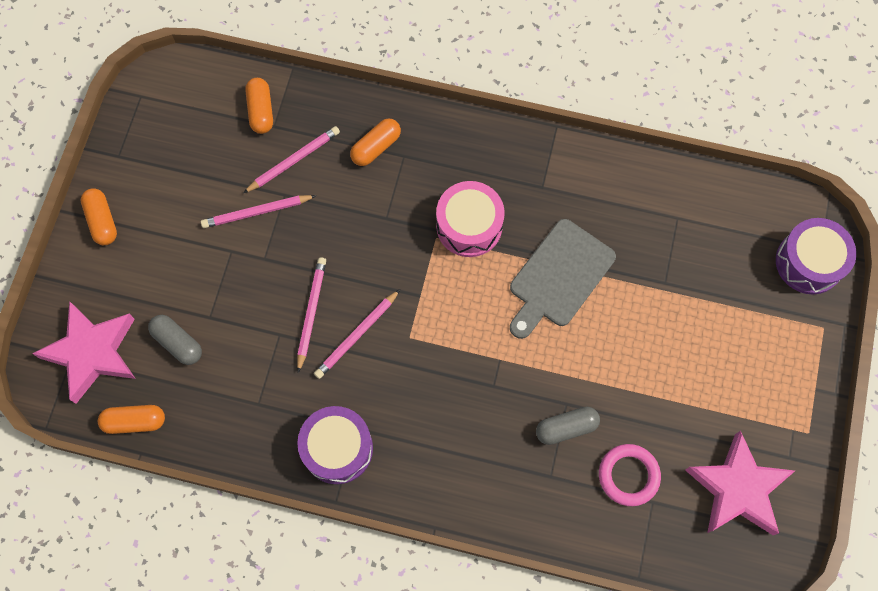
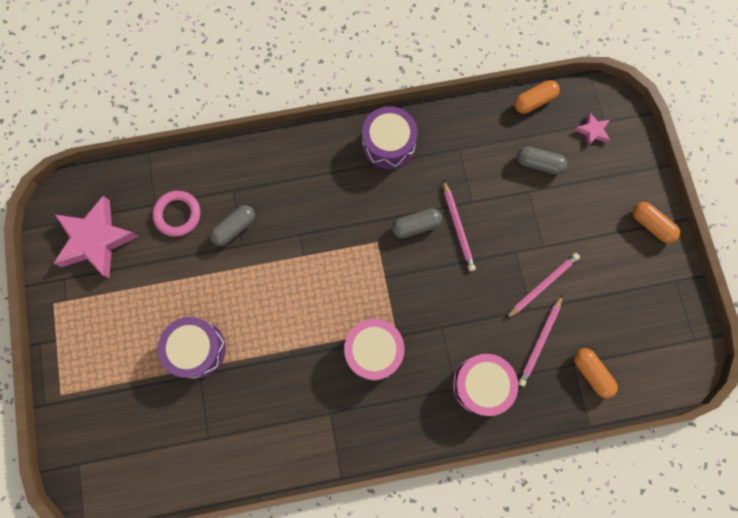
camera: 155 degrees right, 5 degrees up
pink star [32,301,136,404] -> pink star [575,112,610,147], size x0.45
pink pencil [314,289,400,379] -> grey capsule [392,208,442,238]
orange capsule [350,118,401,166] -> pink drum [453,354,518,416]
grey cutting board [510,219,616,339] -> none
purple drum [776,218,856,294] -> purple drum moved to [158,317,226,379]

